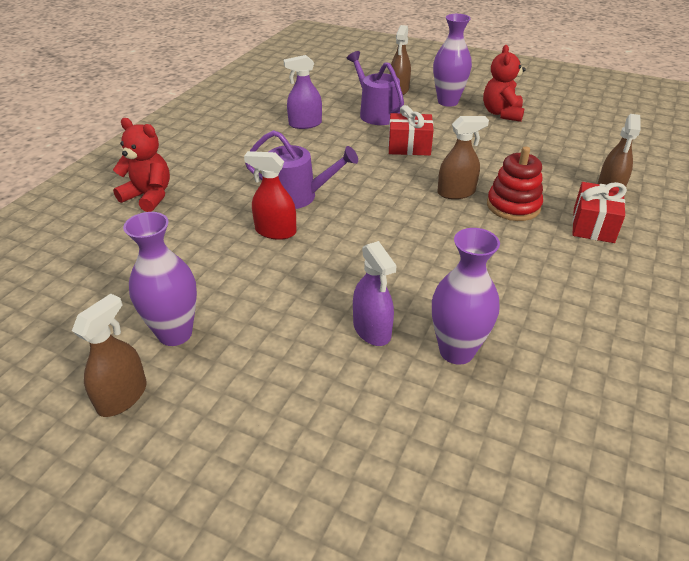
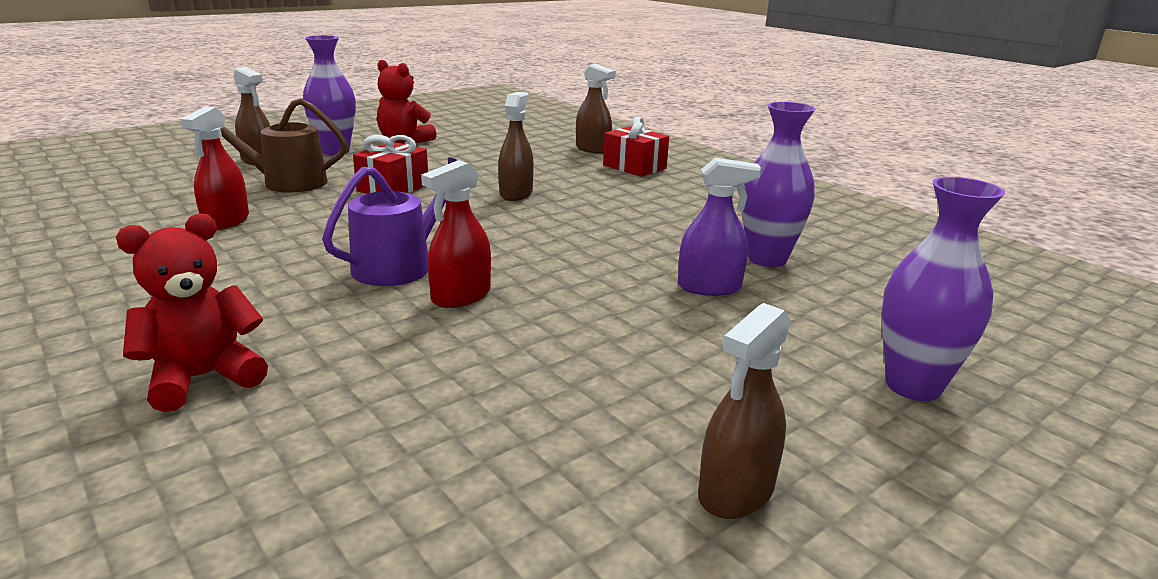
camera: 65 degrees left, 15 degrees down
brown spray bottle [72,294,147,417] -> brown spray bottle turned 105 degrees counterclockwise [698,303,791,519]
purple vase [123,212,197,346] -> purple vase moved to [882,177,1005,401]
purple spray bottle [284,55,322,129] -> red spray bottle [180,106,249,230]
purple watering can [347,51,404,125] -> brown watering can [221,98,348,193]
red stacking toy [487,146,543,221] -> none

